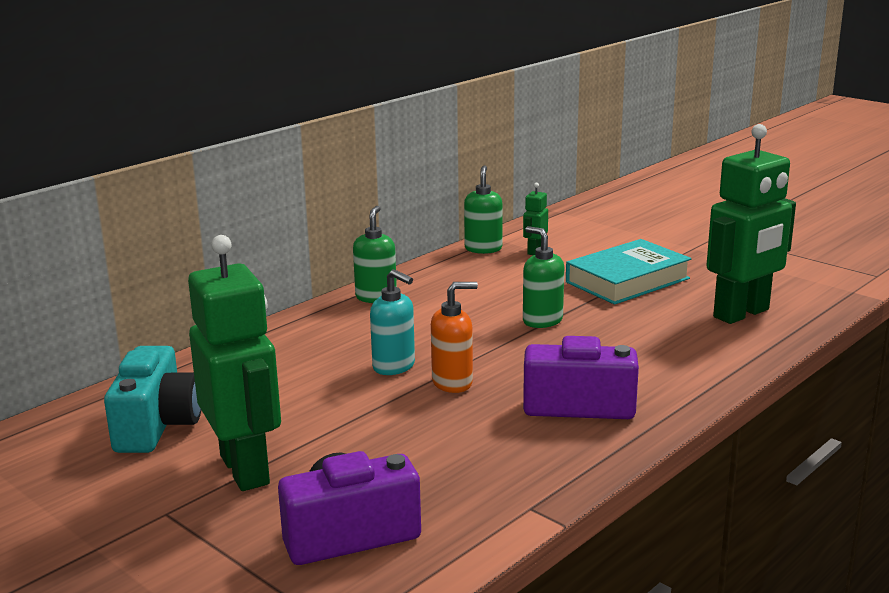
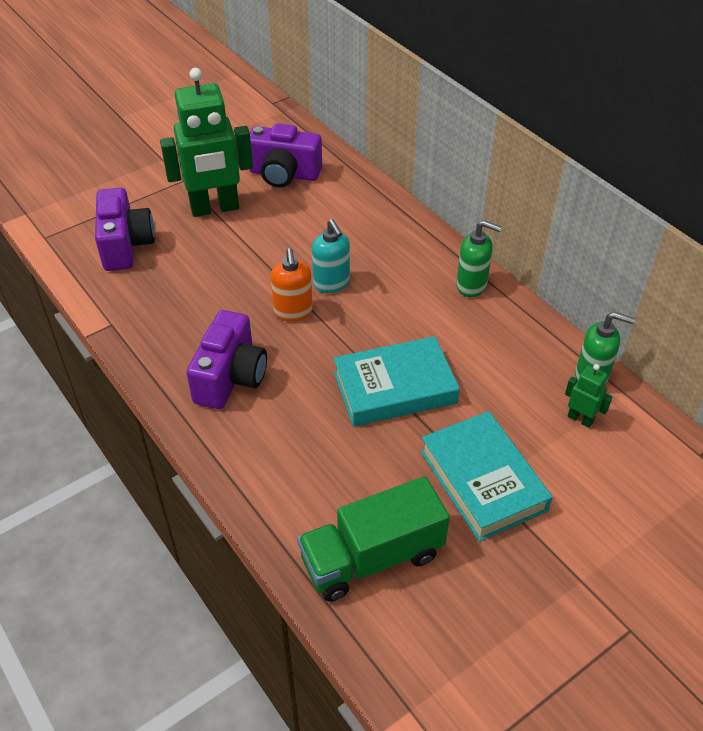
camera: 100 degrees right, 25 degrees up
turquoise camera [104,346,201,453] -> purple camera [249,123,322,187]
turquoise soap dispenser [370,269,415,375] -> turquoise soap dispenser turned 75 degrees counterclockwise [312,219,350,293]
green soap dispenser [523,226,564,328] -> turquoise book [334,336,460,426]
green robot [706,124,796,324] -> green truck [297,476,450,602]

